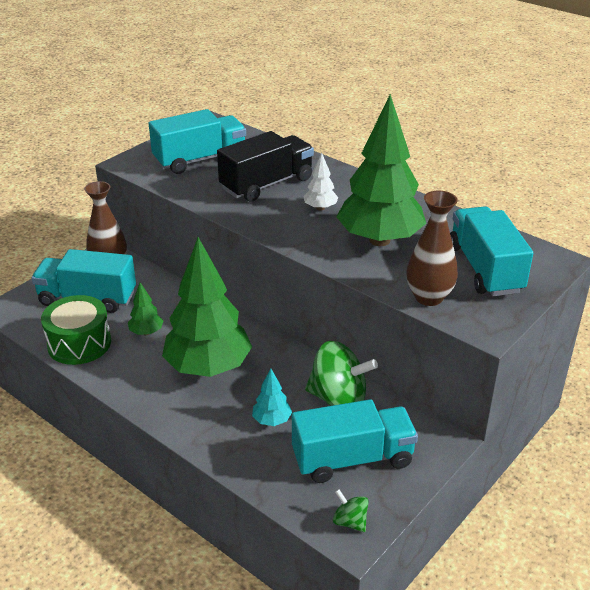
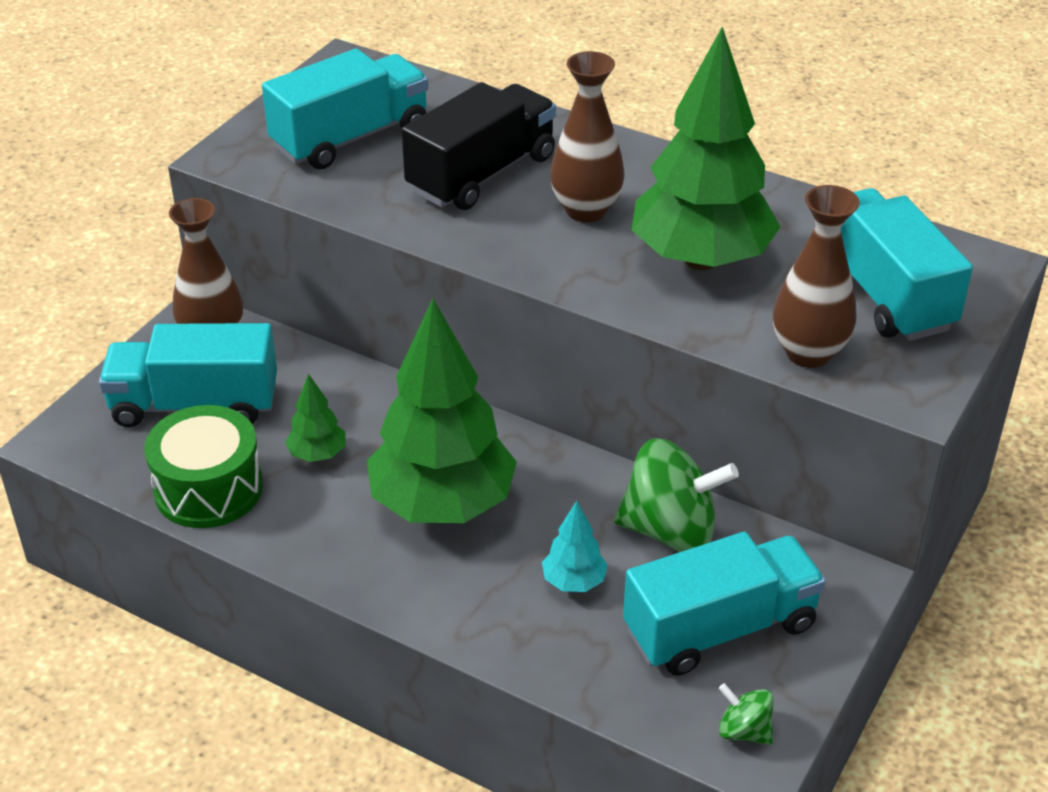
camera: 10 degrees left, 5 degrees up
white tree [303,153,338,211] -> brown vase [550,51,625,222]

